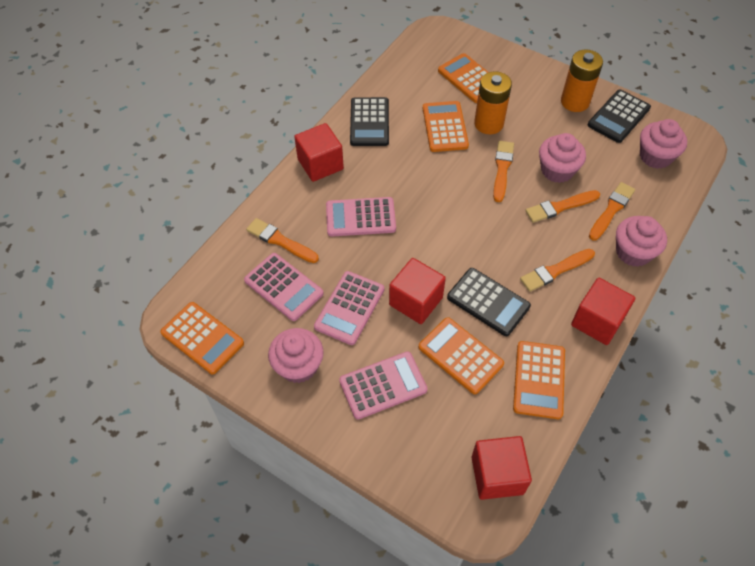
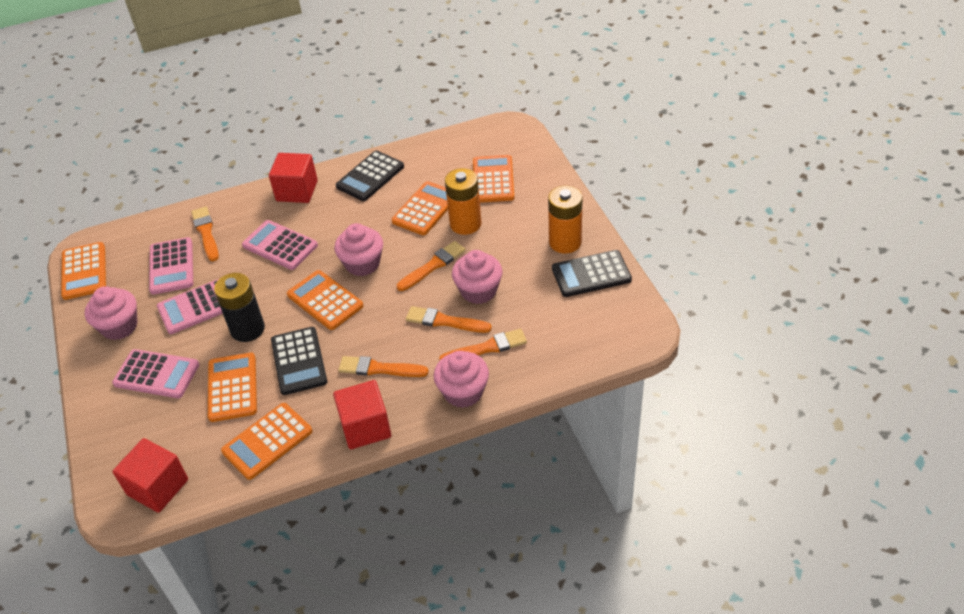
camera: 40 degrees right, 10 degrees down
red cube [389,258,446,324] -> black battery [214,273,265,342]
pink cupcake [640,119,687,169] -> pink cupcake moved to [334,223,383,276]
none -> orange calculator [287,270,363,330]

